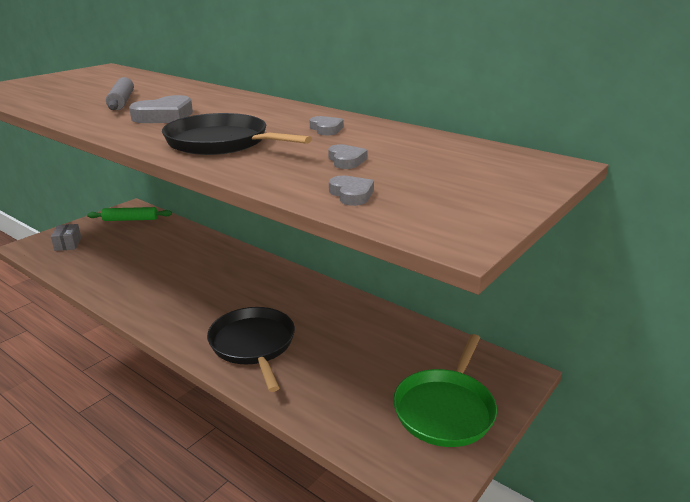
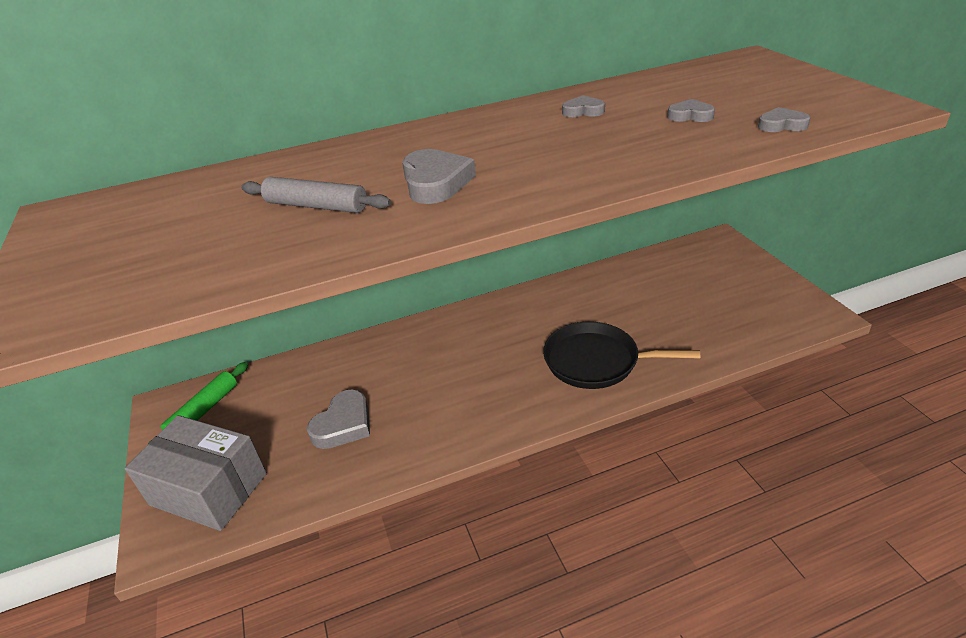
camera: 55 degrees left, 10 degrees up
grey box [51,224,81,251] -> grey box [125,415,267,531], size x2.19
black pan [162,113,312,155] -> none
green pan [393,334,497,447] -> none
none -> grey heart [307,390,370,449]

